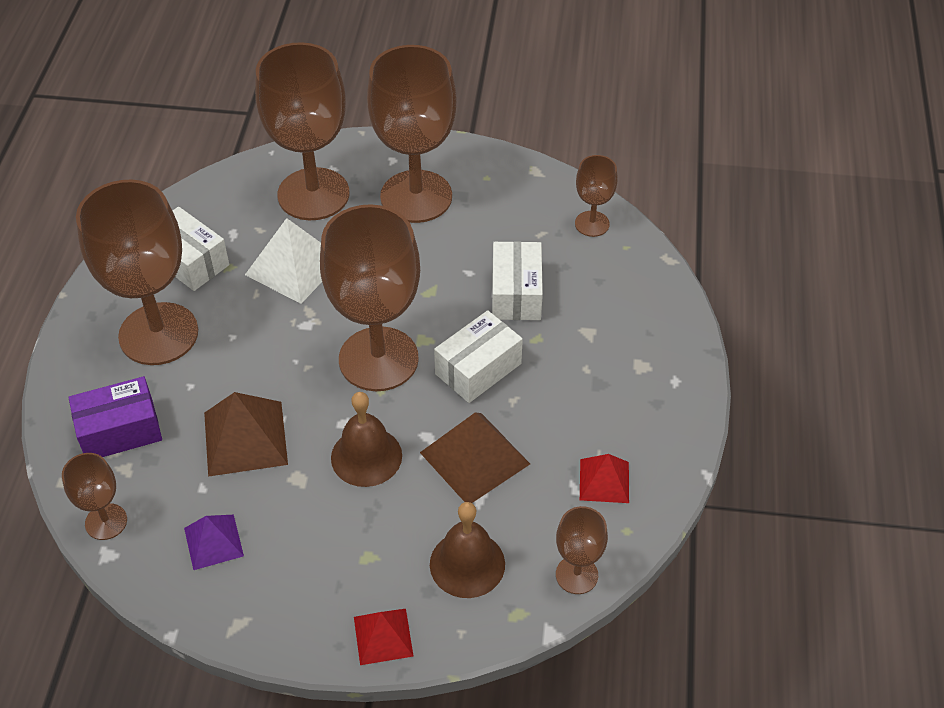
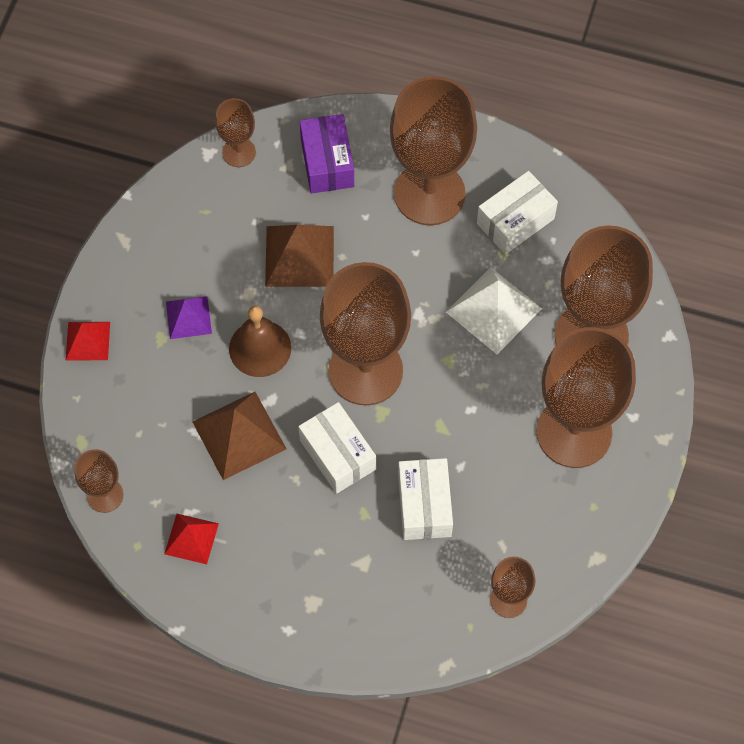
camera: 100 degrees right, 15 degrees up
purple pyramid [184,515,244,570] -> purple pyramid moved to [166,296,212,339]
brown bell [430,502,505,598] -> none
white box [492,241,543,320] -> white box turned 75 degrees clockwise [398,458,453,540]

